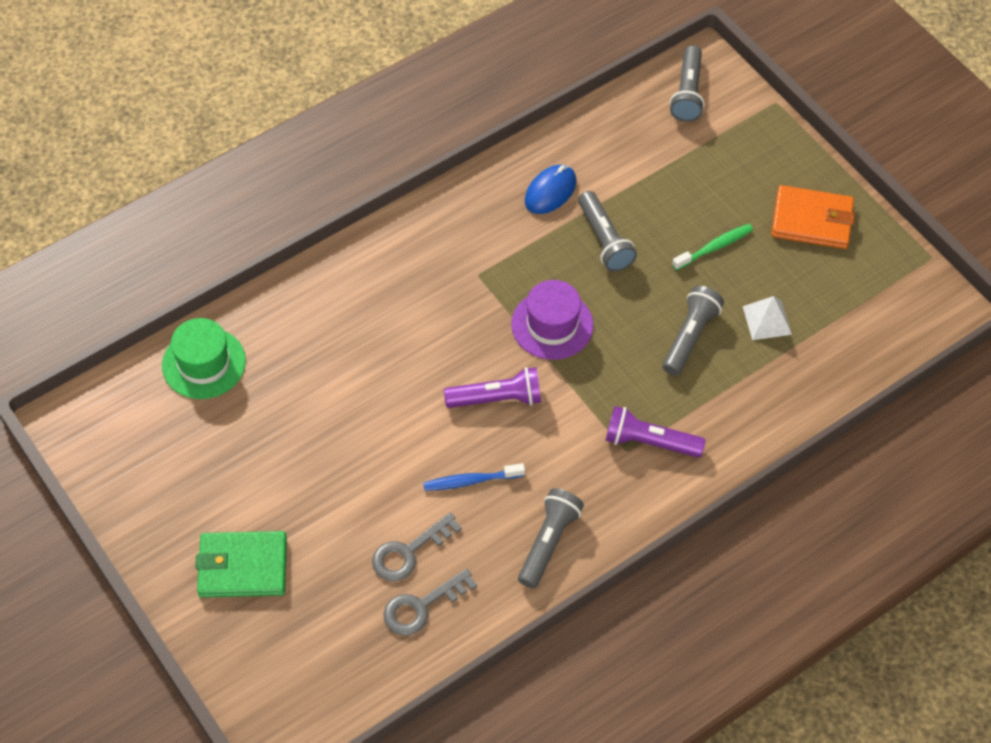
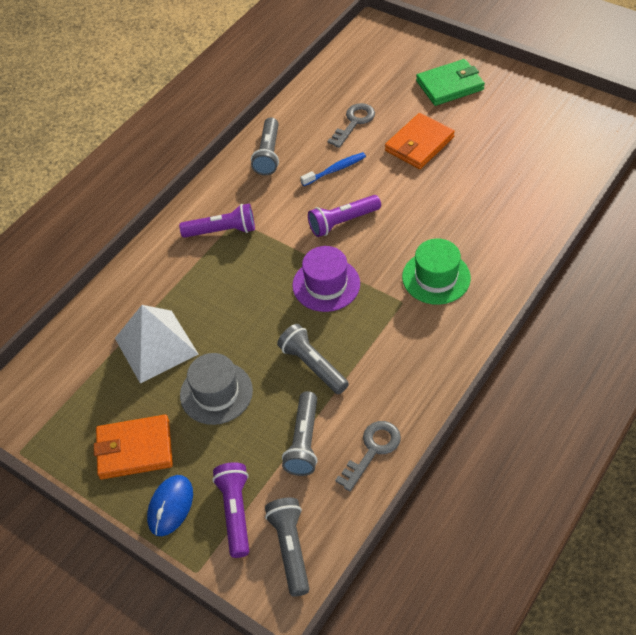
camera: 165 degrees right, 5 degrees down
green hat [162,318,246,399] -> green hat moved to [402,238,471,305]
grey key [383,569,477,636] -> grey key moved to [335,421,401,492]
blue mouse [525,165,576,214] -> blue mouse moved to [147,475,193,536]
grey flashlight [663,286,724,376] -> grey flashlight moved to [282,391,318,476]
green toothbrush [672,224,753,270] -> grey hat [180,353,253,425]
white pyramid [743,296,792,340] -> white pyramid [115,305,198,383], size x1.83
none -> purple flashlight [212,462,249,558]
none -> orange wallet [385,113,455,169]

